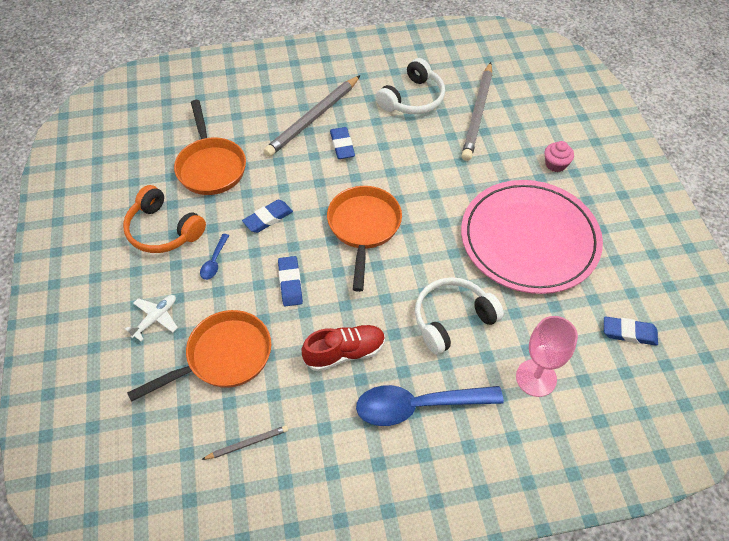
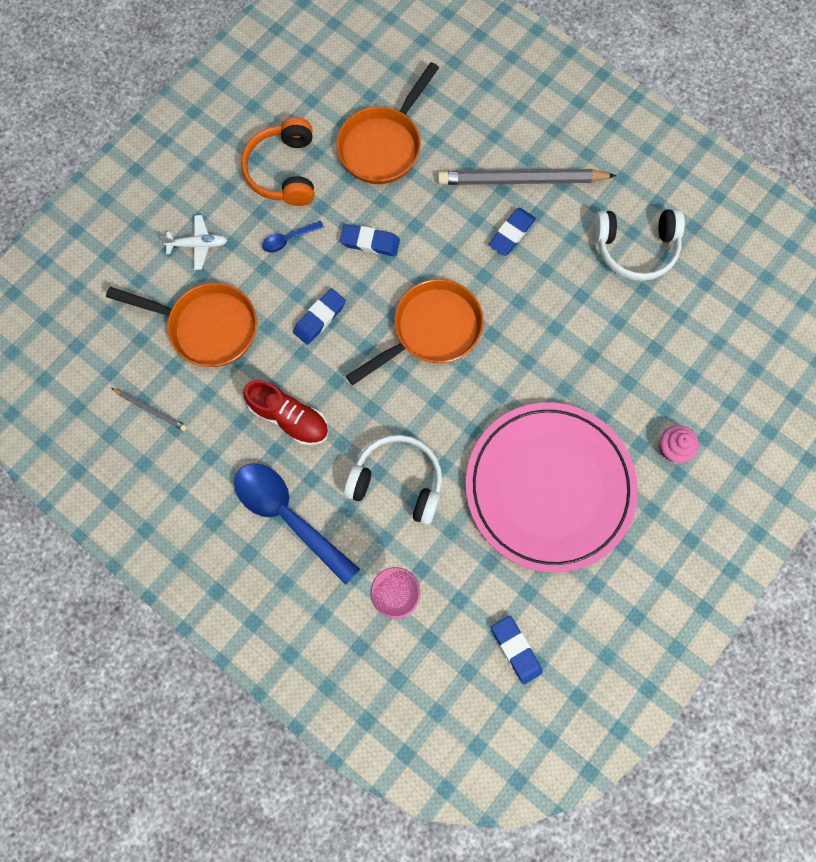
camera: 50 degrees right, 20 degrees up
grey pencil [461,62,492,161] -> none

